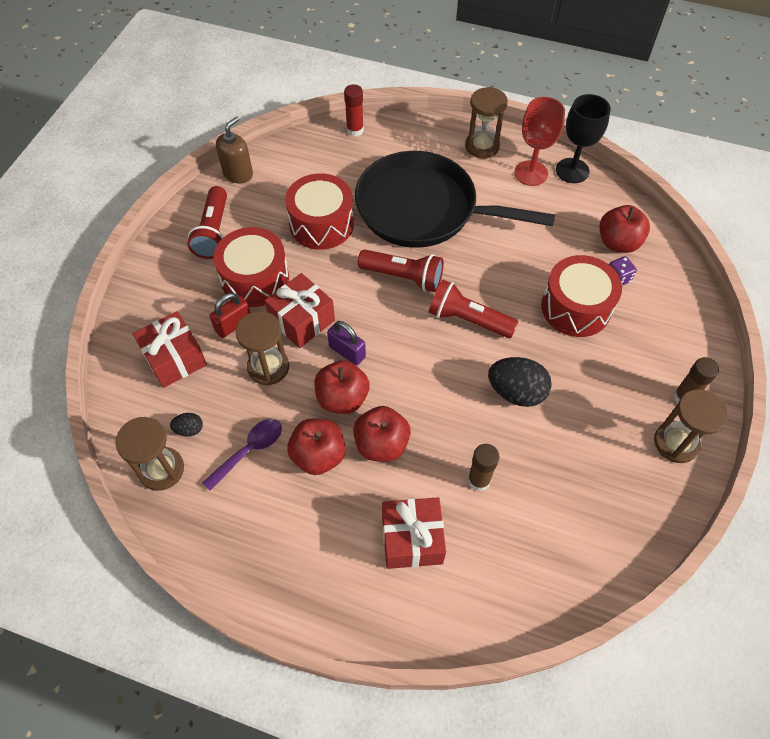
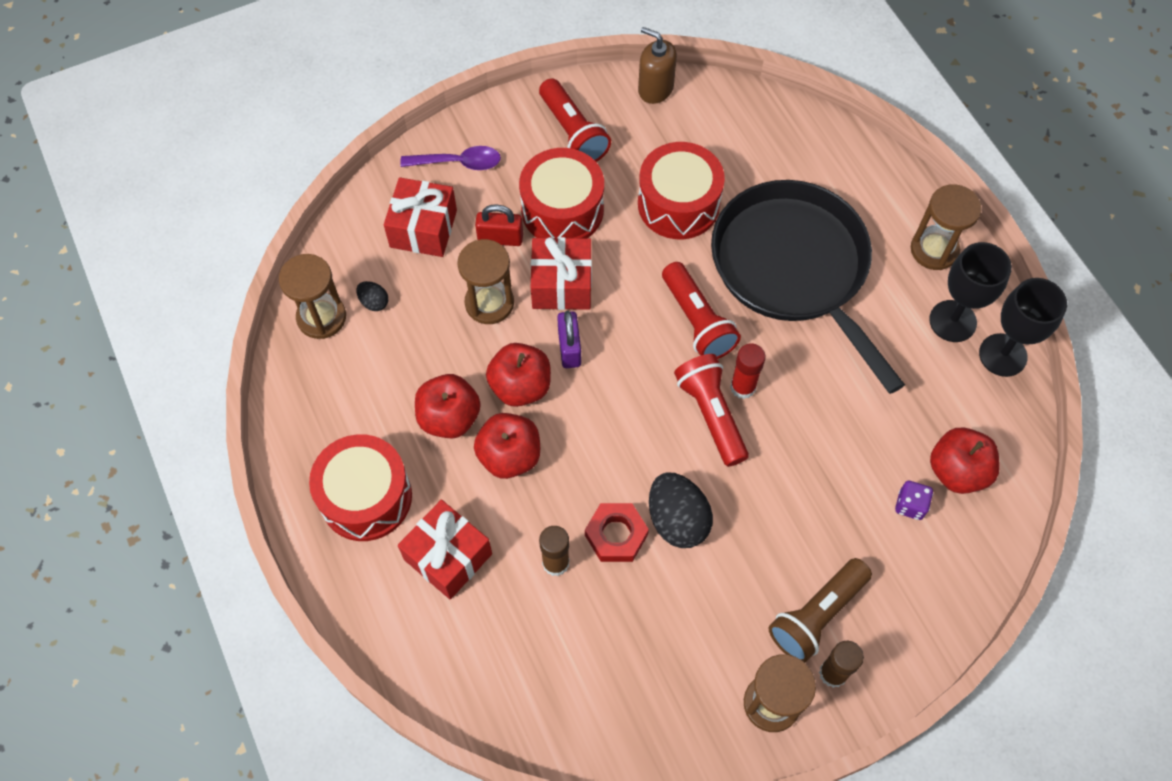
camera: 45 degrees right, 5 degrees up
red flashlight [187,186,227,259] -> red flashlight turned 75 degrees counterclockwise [539,78,611,162]
purple spoon [202,419,282,491] -> purple spoon moved to [400,146,501,170]
brown soap dispenser [216,116,253,184] -> brown soap dispenser turned 135 degrees counterclockwise [638,27,677,104]
red glue stick [344,84,364,136] -> red glue stick moved to [730,343,766,399]
red goblet [514,97,565,186] -> black goblet [929,242,1012,342]
red drum [541,255,622,337] -> red drum moved to [309,434,412,541]
none -> red nut [585,503,649,562]
none -> brown flashlight [769,558,872,663]

